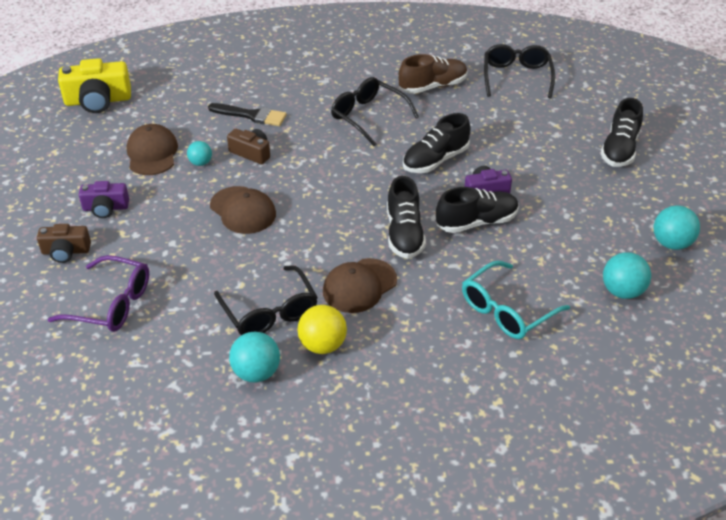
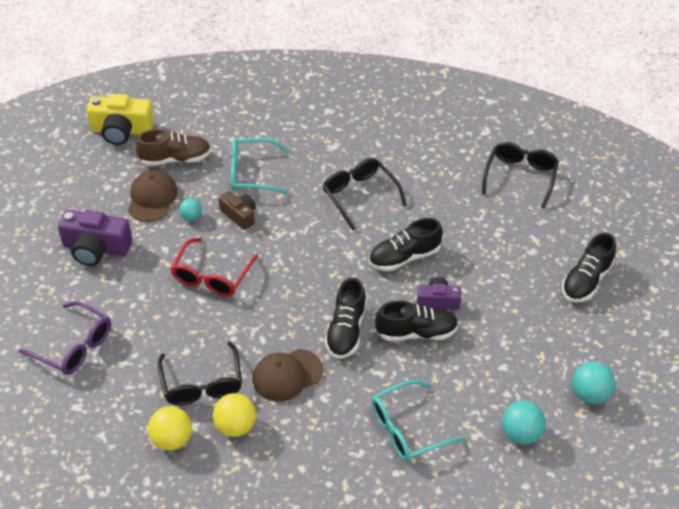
camera: 15 degrees right, 5 degrees up
brown camera [37,224,91,263] -> none
purple camera [79,181,129,218] -> purple camera [58,210,132,266], size x1.65
black brush [208,103,287,126] -> turquoise glasses [231,138,290,195]
brown cap [210,186,276,234] -> red glasses [170,237,259,297]
turquoise ball [229,332,280,382] -> yellow ball [148,406,192,451]
brown shoe [398,54,467,94] -> brown shoe moved to [135,129,211,166]

